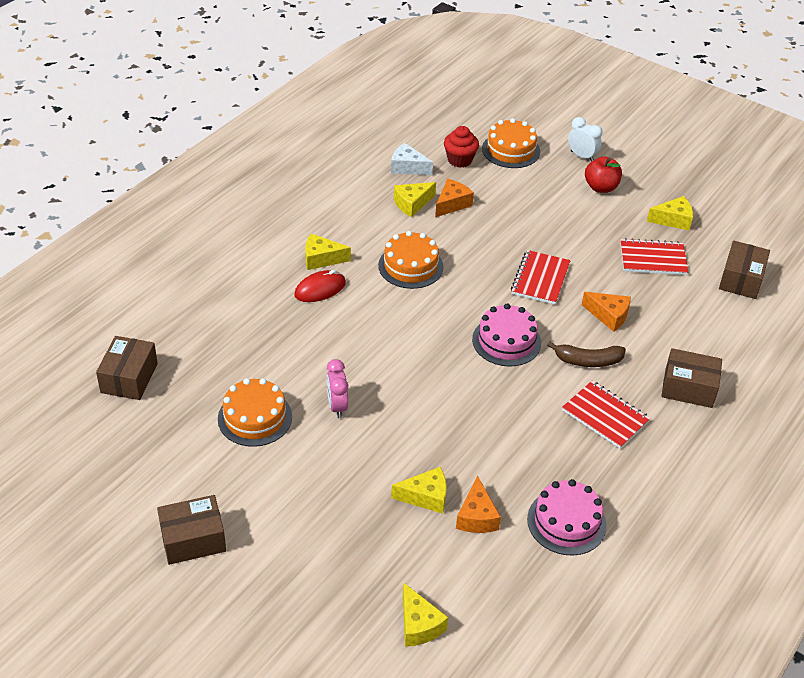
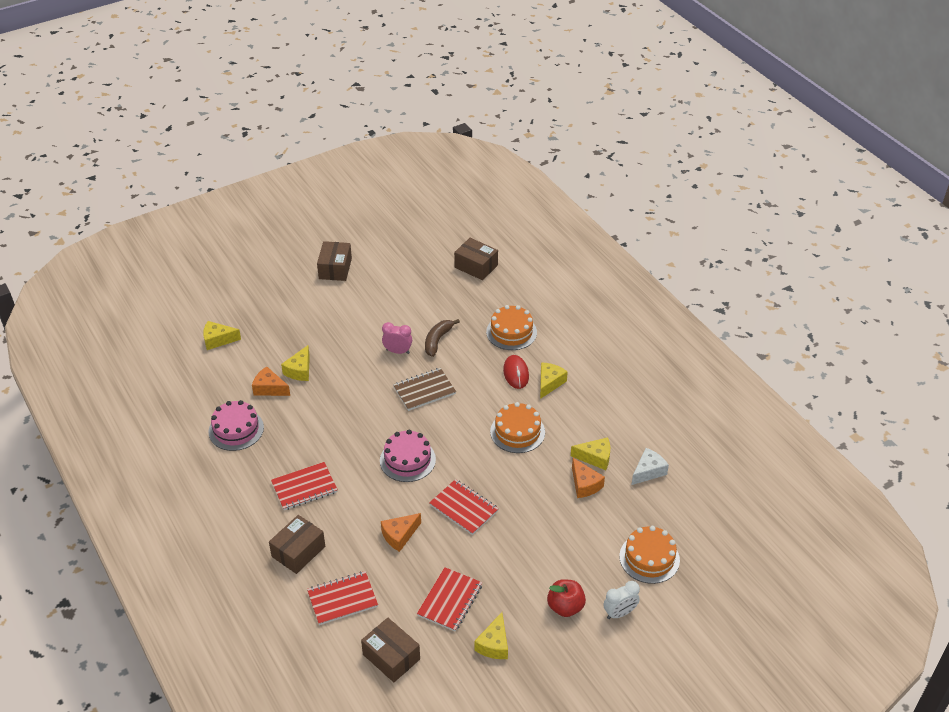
camera: 115 degrees right, 0 degrees up
orange cake [218,378,292,447] -> orange cake moved to [486,305,537,350]
yellow cheese [394,182,436,217] -> yellow cheese turned 105 degrees clockwise [571,437,610,470]
red cupcake [444,126,479,168] -> none
brown banana [547,342,626,367] -> brown banana moved to [425,319,460,357]
none -> red notebook [307,571,378,625]
none -> brown notebook [393,368,456,411]

